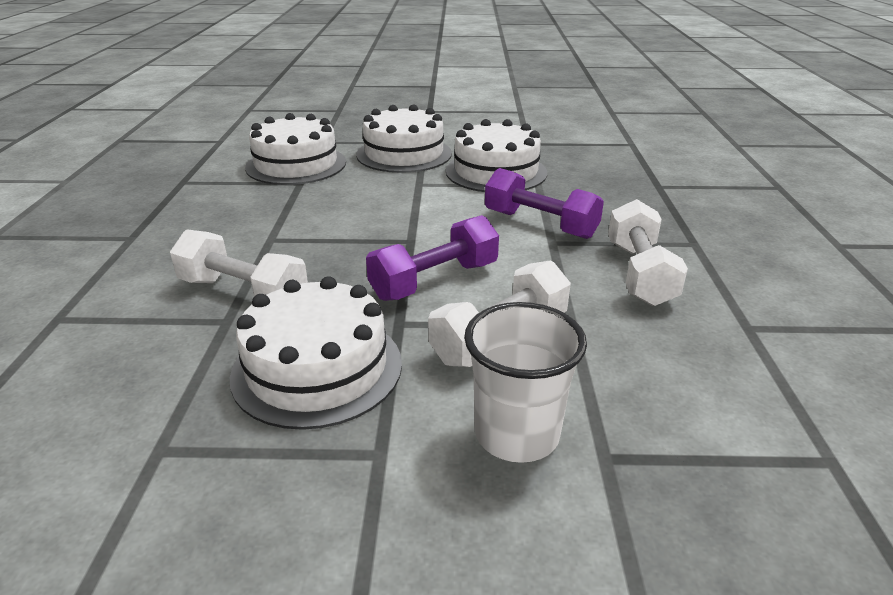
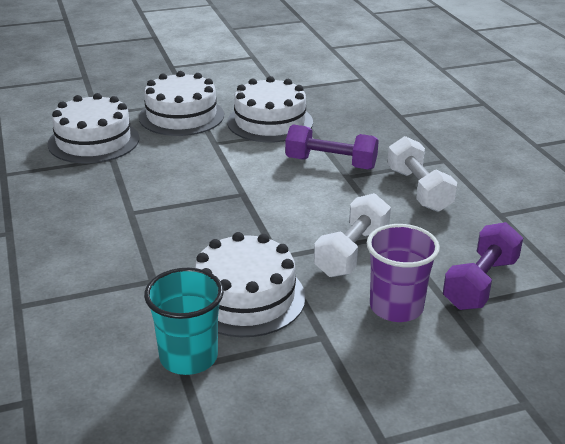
camera: 20 degrees left, 0 degrees up
white dumbbell [170,229,308,297] -> none
purple dumbbell [366,215,499,301] -> purple dumbbell moved to [443,222,523,310]
white cup [464,302,587,463] -> purple cup [367,224,440,322]
none -> turquoise cup [144,268,224,375]

